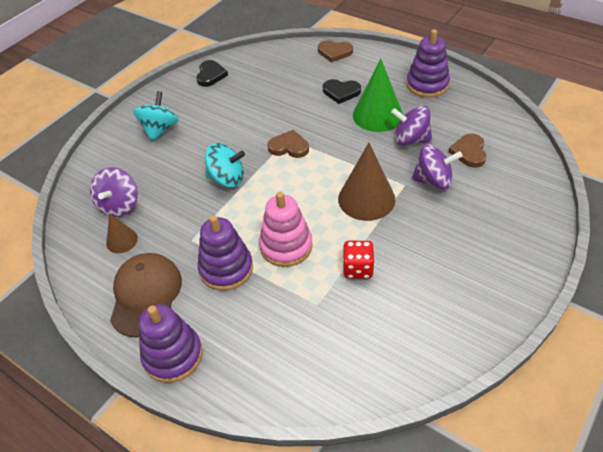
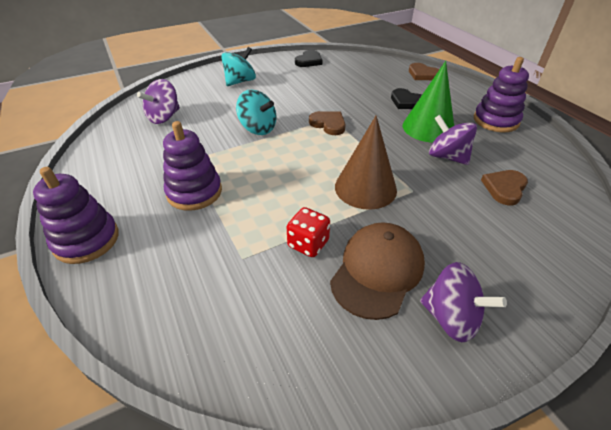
camera: 25 degrees right, 5 degrees down
brown cone [106,213,138,253] -> none
brown cap [110,253,182,338] -> brown cap moved to [330,222,425,320]
pink stacking toy [259,192,313,267] -> none
purple spinning top [412,144,463,190] -> purple spinning top moved to [420,262,507,342]

